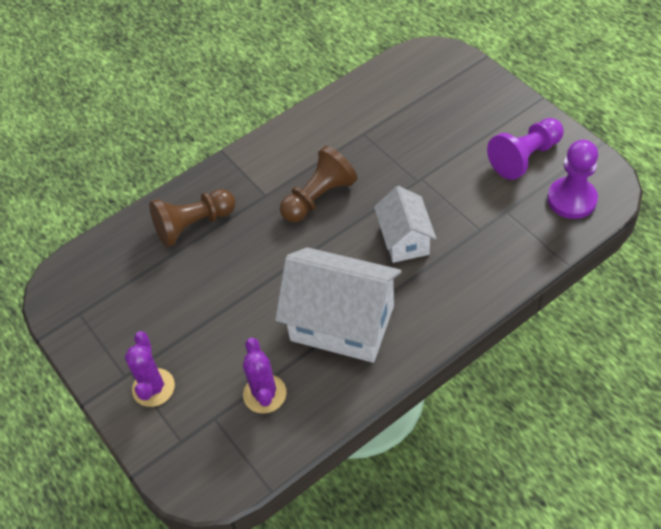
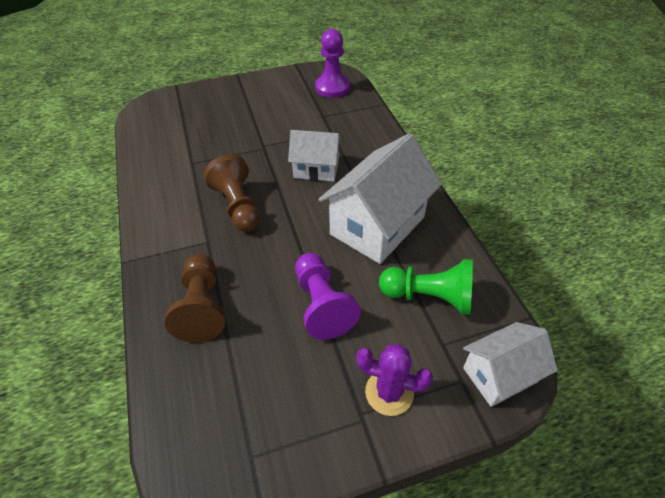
camera: 75 degrees left, 5 degrees down
purple cactus [243,338,286,414] -> green pawn [379,259,473,315]
purple pawn [487,118,564,180] -> purple pawn moved to [295,253,361,339]
none -> white house [463,322,558,407]

